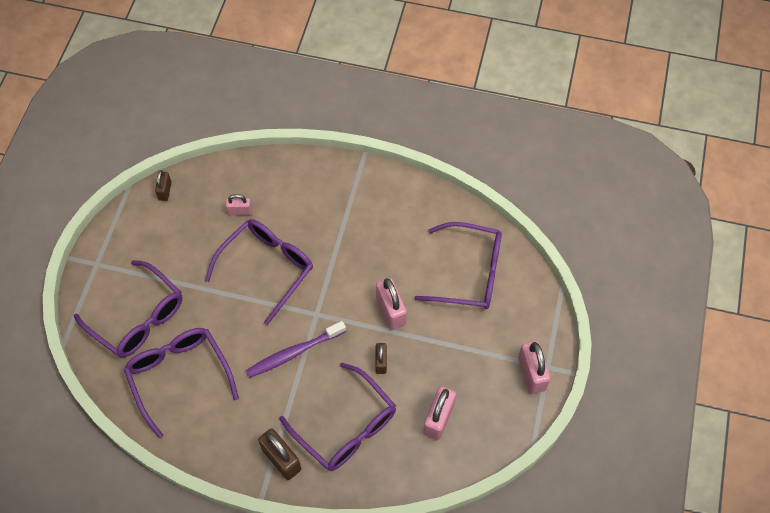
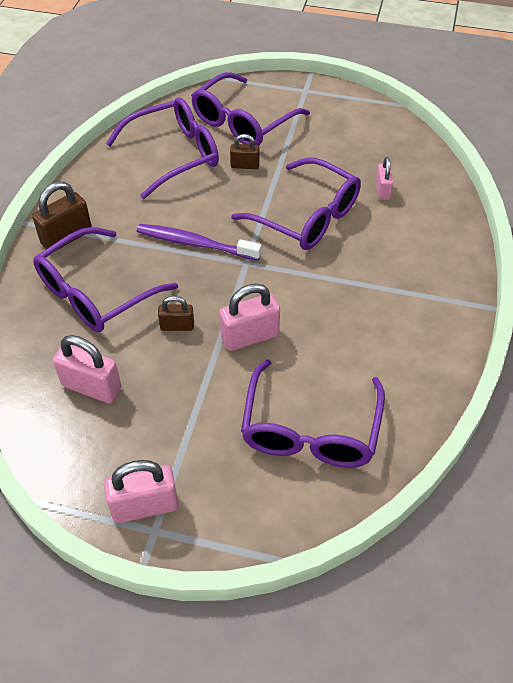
camera: 90 degrees right, 10 degrees down
brown padlock [155,170,171,201] -> brown padlock moved to [230,134,260,169]
purple toothbrush [246,321,346,378] -> purple toothbrush turned 45 degrees counterclockwise [137,224,262,261]

